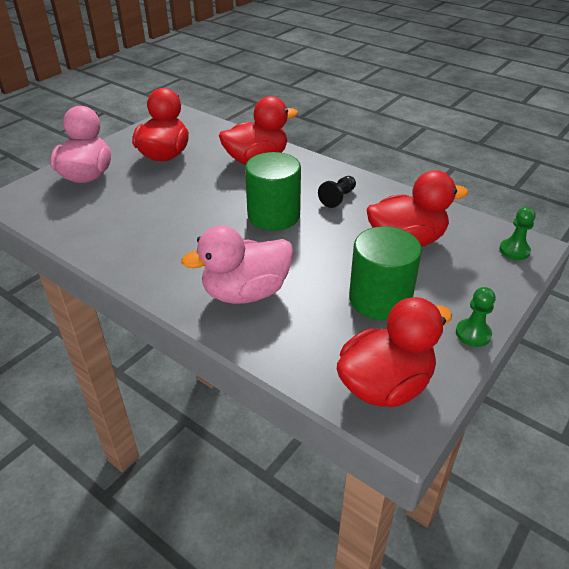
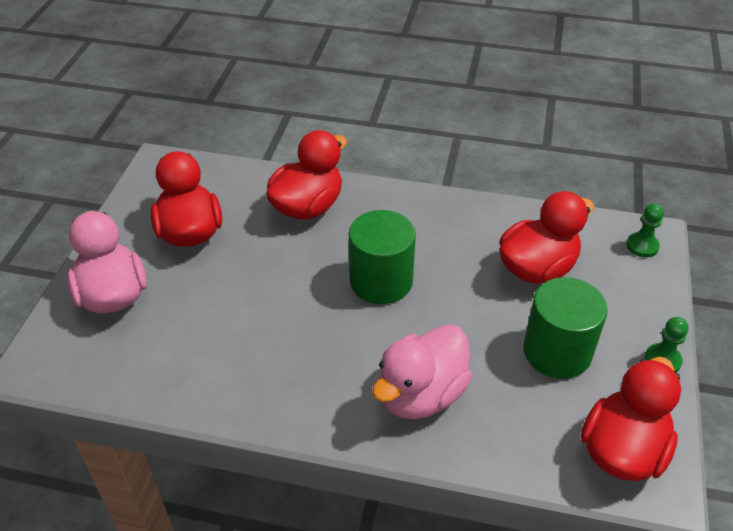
camera: 25 degrees left, 5 degrees up
black pawn [318,176,356,208] -> none

